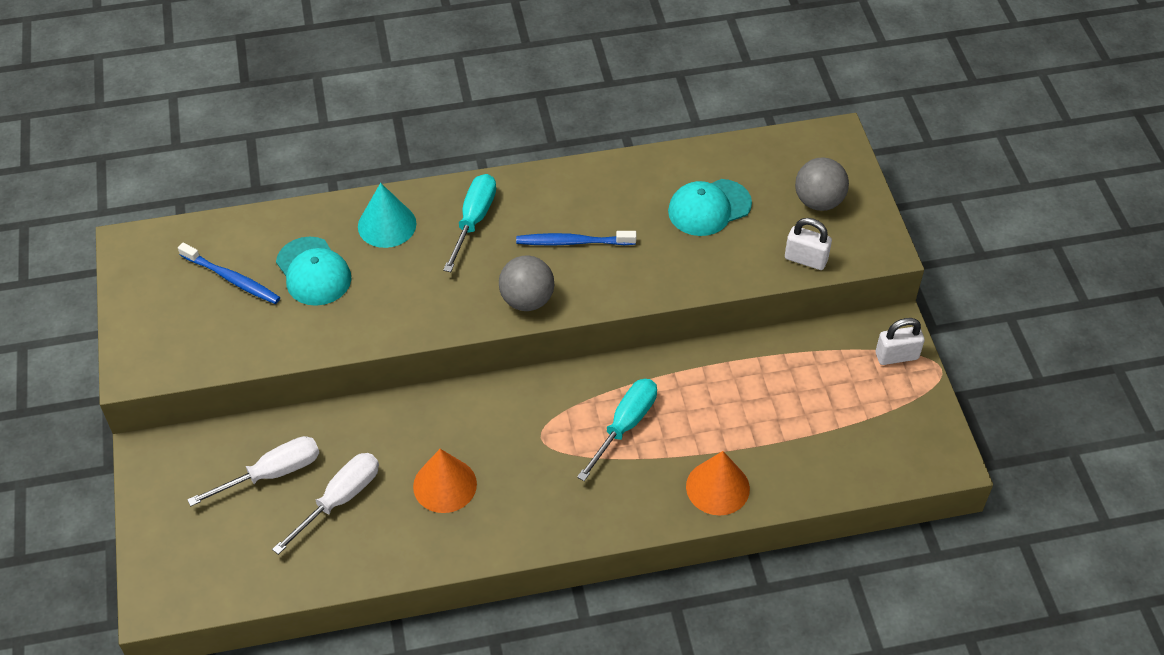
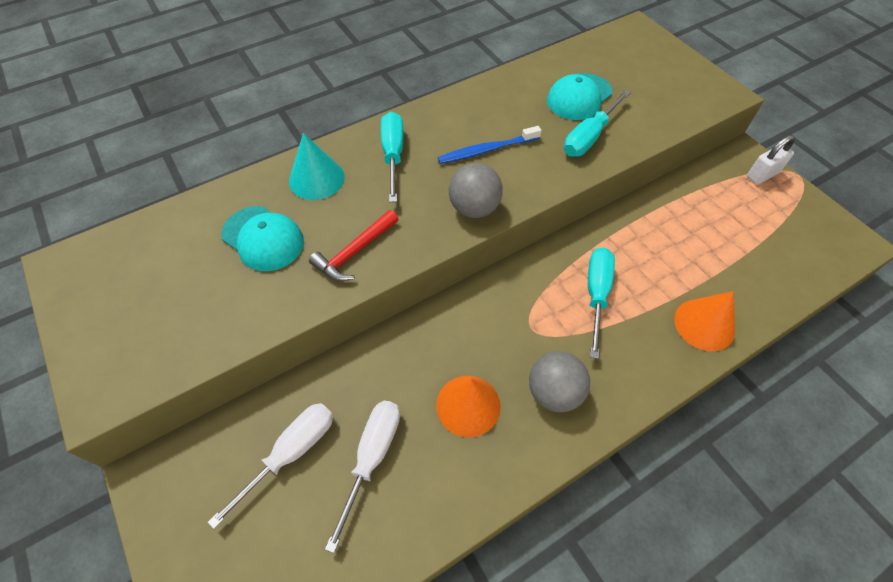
camera: 20 degrees left, 5 degrees up
blue toothbrush [178,243,280,304] -> none
white padlock [785,218,832,270] -> none
grey ball [795,157,849,211] -> grey ball moved to [529,351,590,412]
none -> red hammer [309,210,399,281]
none -> turquoise screwdriver [564,90,631,157]

